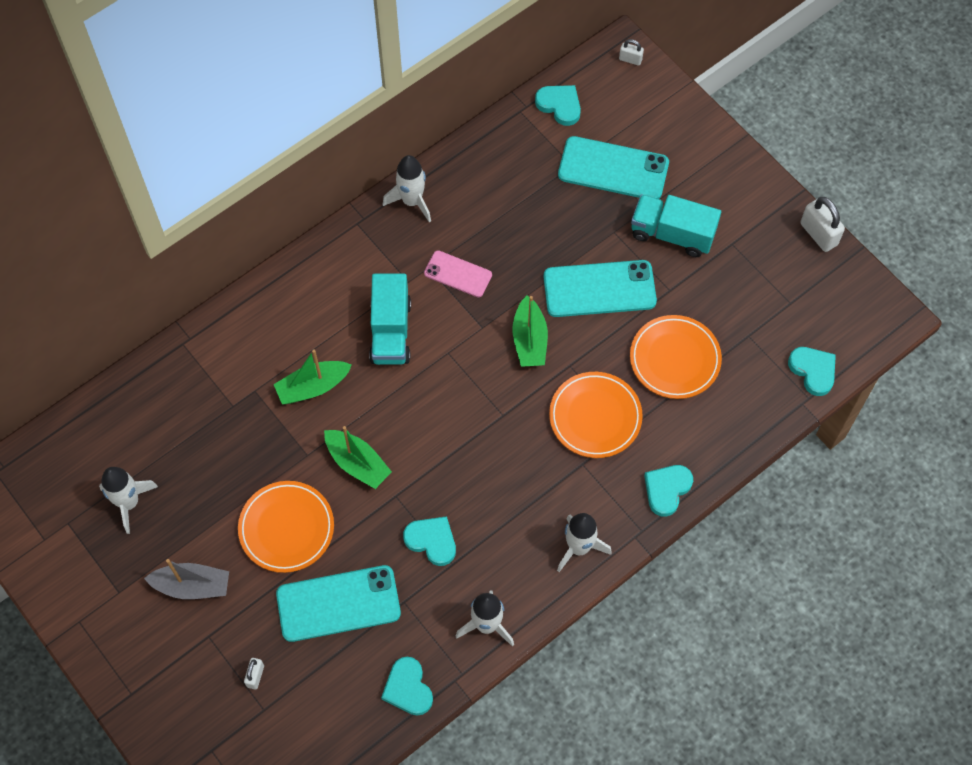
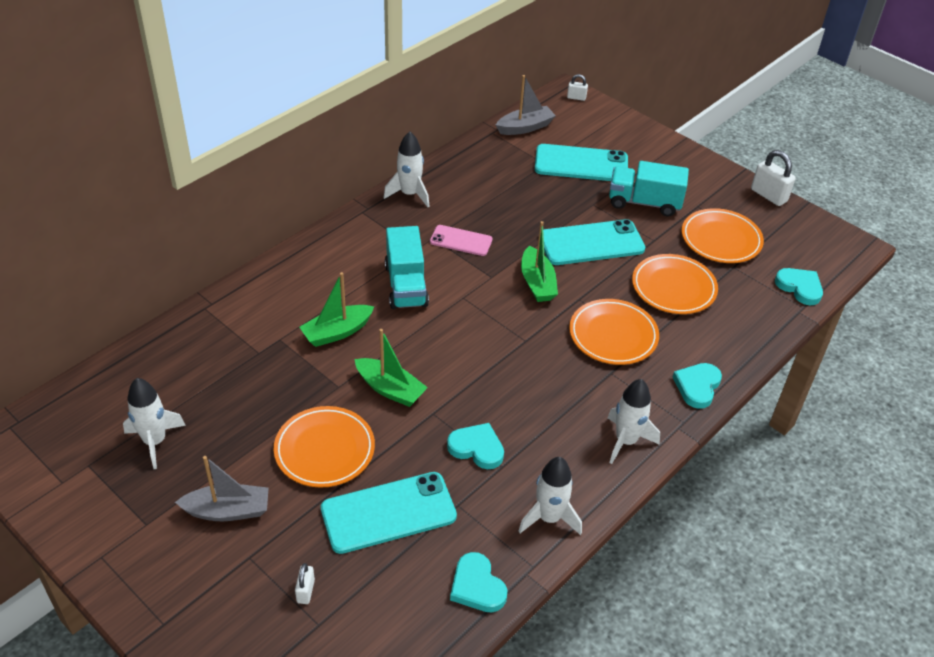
camera: 10 degrees left, 20 degrees down
turquoise heart [535,85,581,126] -> grey boat [496,75,556,135]
none -> orange plate [682,208,764,263]

